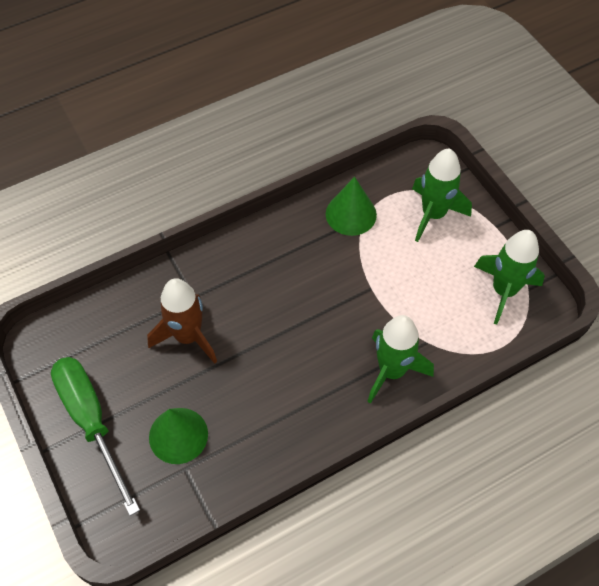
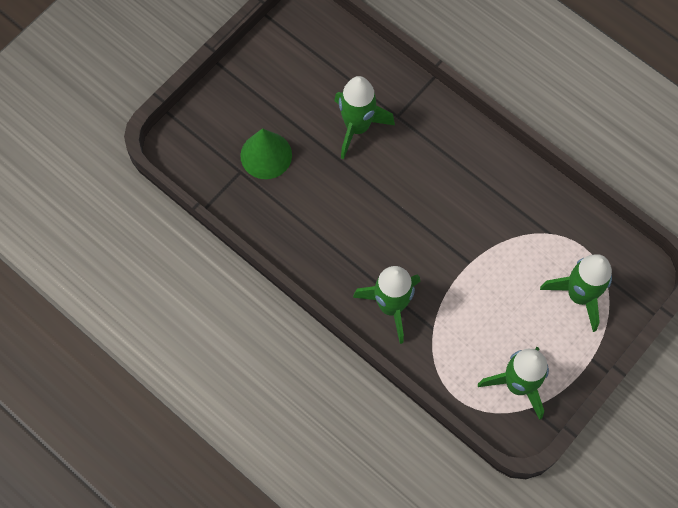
camera: 70 degrees right, 10 degrees up
green screwdriver [51,357,140,516] -> none
brown rocket [147,278,217,364] -> green rocket [334,76,395,159]
green cone [326,177,377,236] -> none

